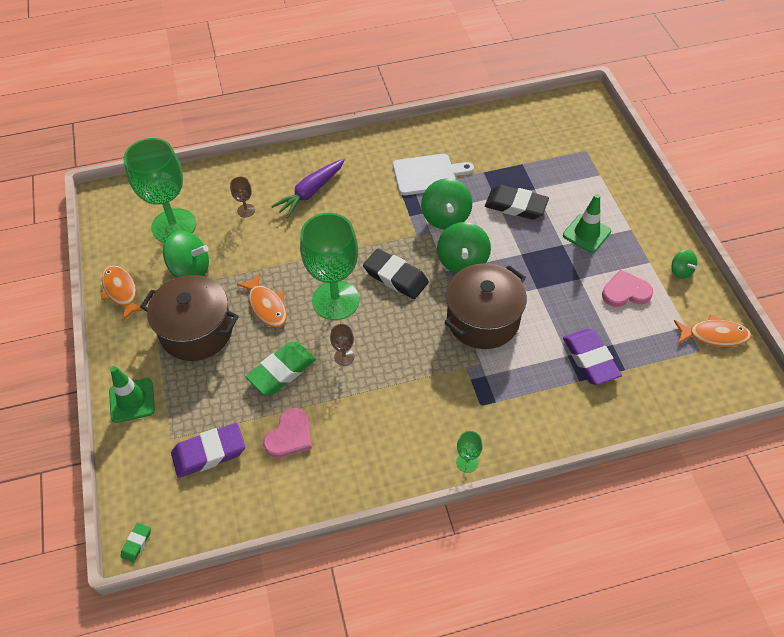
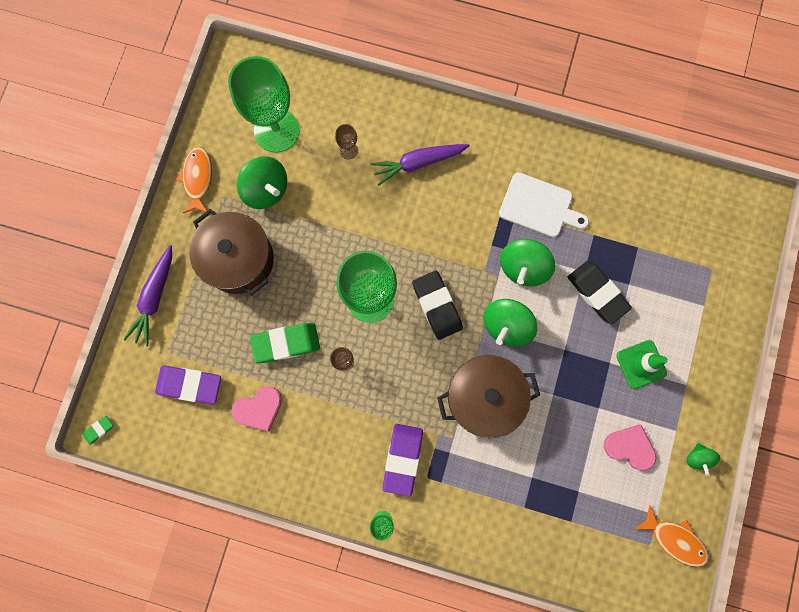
camera: 30 degrees right, 25 degrees up
green traffic cone [109,366,155,423] -> purple carrot [123,245,172,347]
orange fish [237,273,287,328] -> none
purple eraser [563,329,622,385] -> purple eraser moved to [383,424,423,496]

